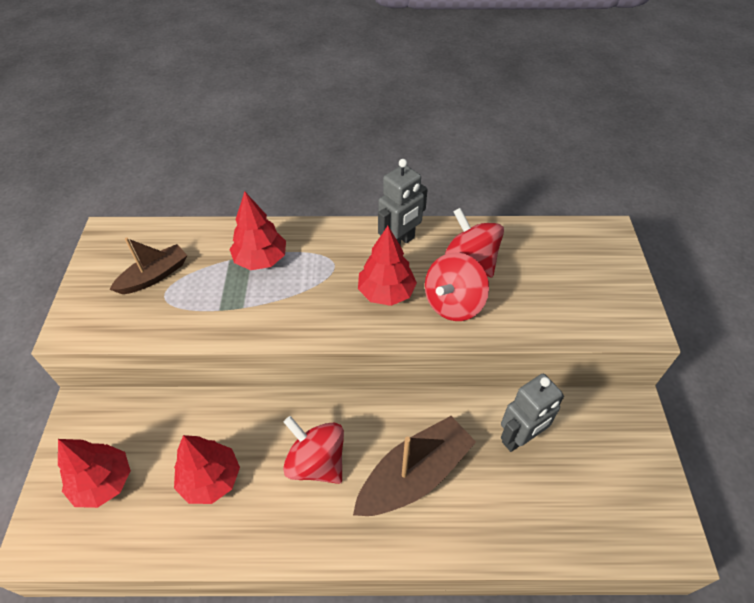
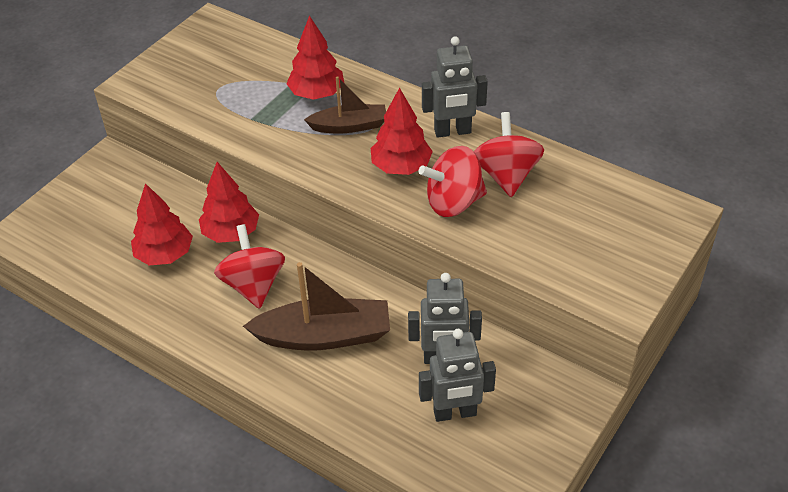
camera: 35 degrees right, 5 degrees down
red tree [58,439,131,508] -> red tree moved to [199,162,259,243]
brown boat [109,238,187,294] -> brown boat moved to [304,76,386,134]
none -> grey robot [419,329,496,422]

